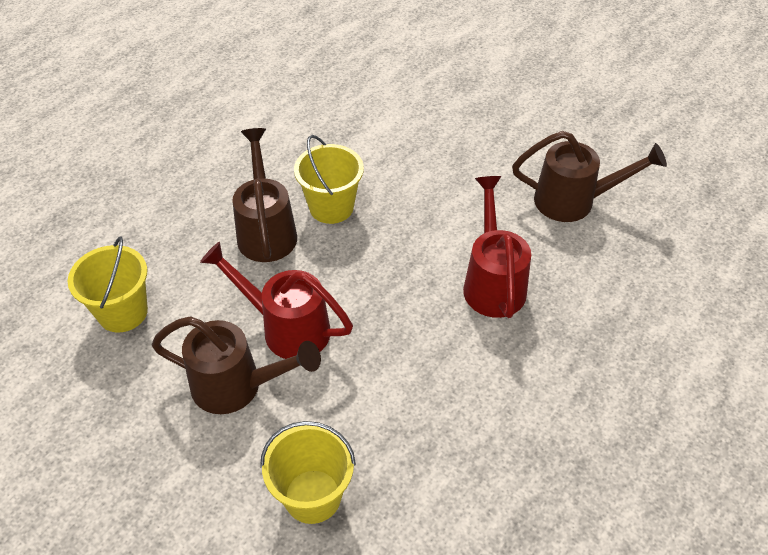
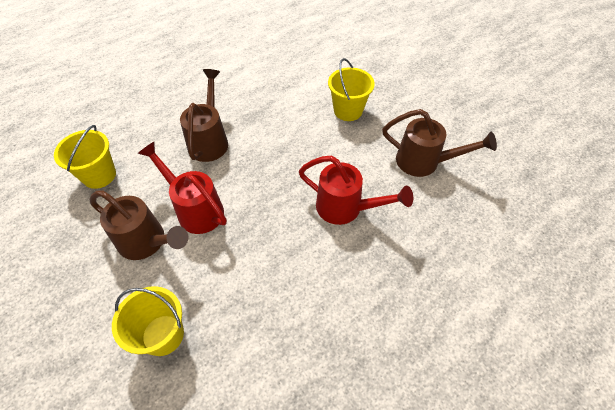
camera: 15 degrees right, 5 degrees up
yellow bucket [294,135,364,224] -> yellow bucket moved to [328,58,375,121]
red watering can [463,176,531,318] -> red watering can turned 105 degrees clockwise [299,156,413,225]

